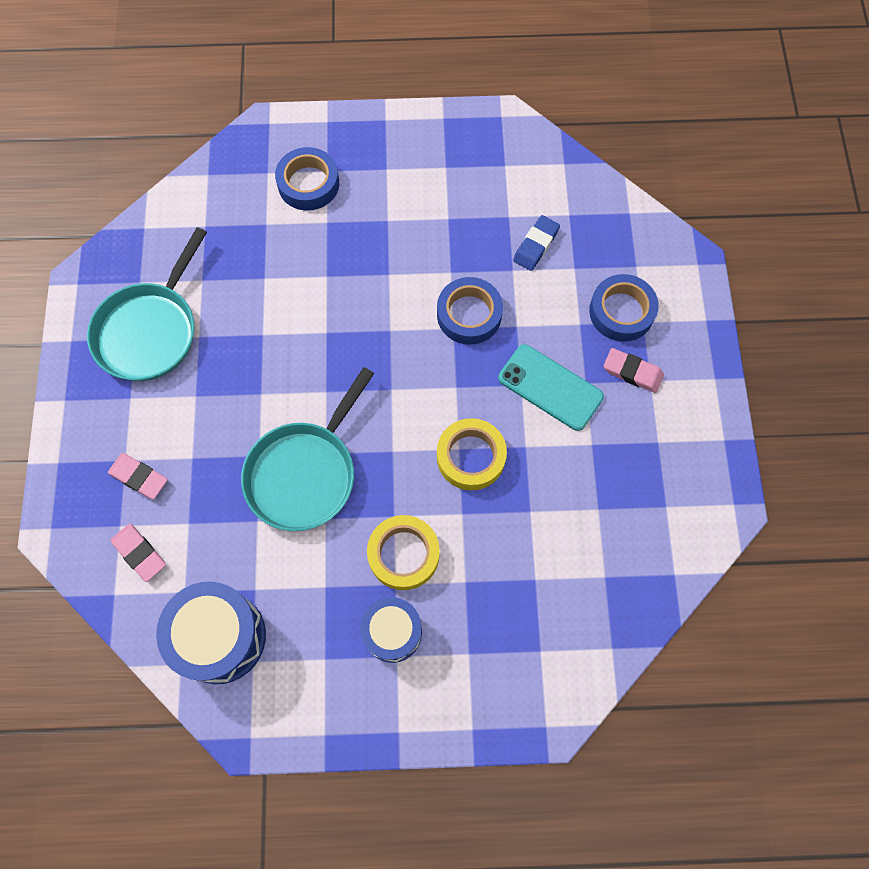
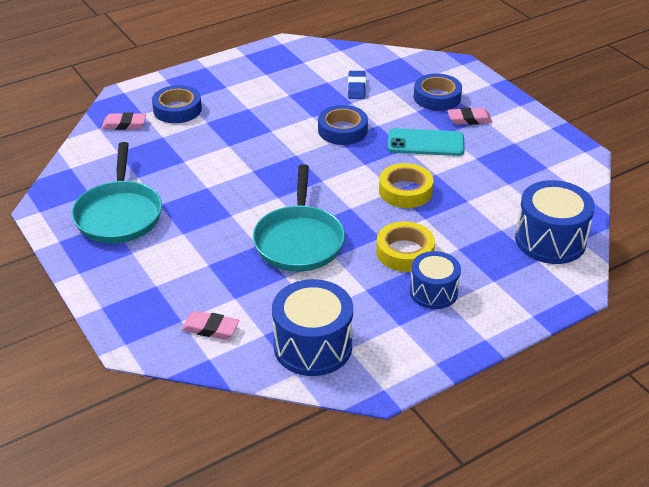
camera: 30 degrees left, 30 degrees down
pink eraser [108,453,168,499] -> pink eraser moved to [102,112,146,130]
none -> blue drum [515,180,595,264]

